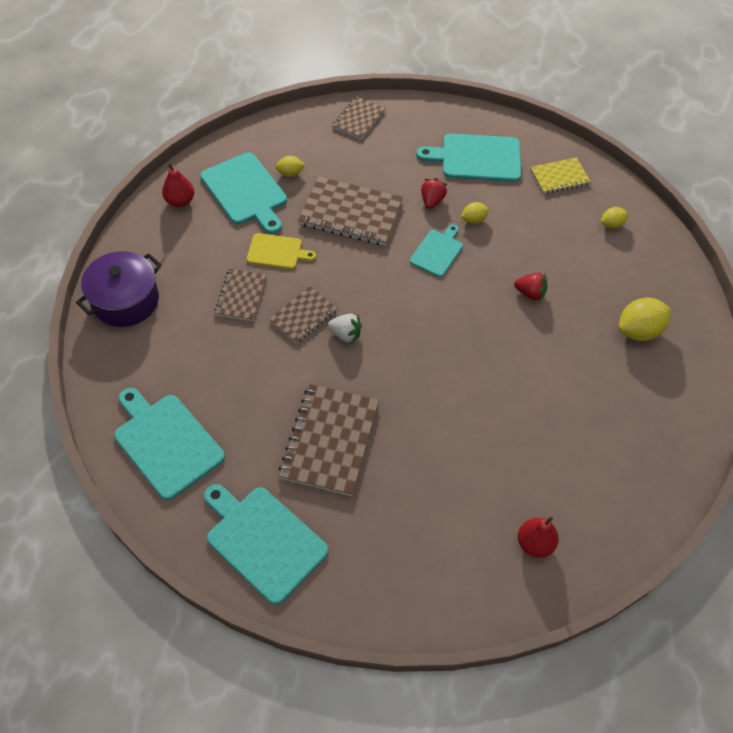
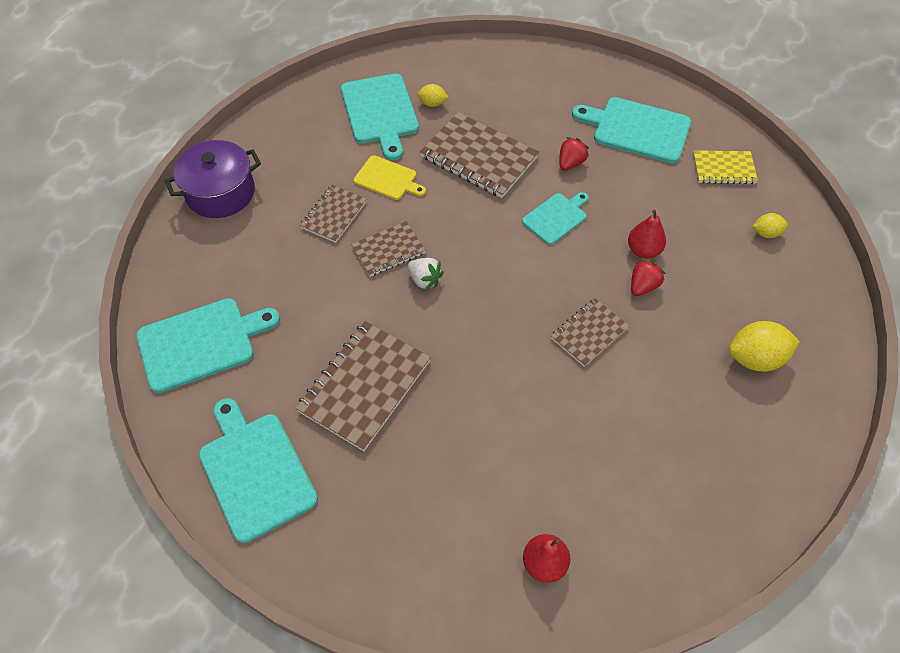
camera: 20 degrees right, 0 degrees up
turquoise cutting board [114,388,225,500] -> turquoise cutting board turned 90 degrees clockwise [136,298,280,393]
red pear [162,163,194,207] -> red pear moved to [628,210,666,259]
brown notebook [332,96,385,140] -> brown notebook moved to [551,298,629,367]
yellow lemon [461,202,489,224] -> none
red strawberry [514,273,548,302] -> red strawberry turned 90 degrees counterclockwise [631,259,666,296]

